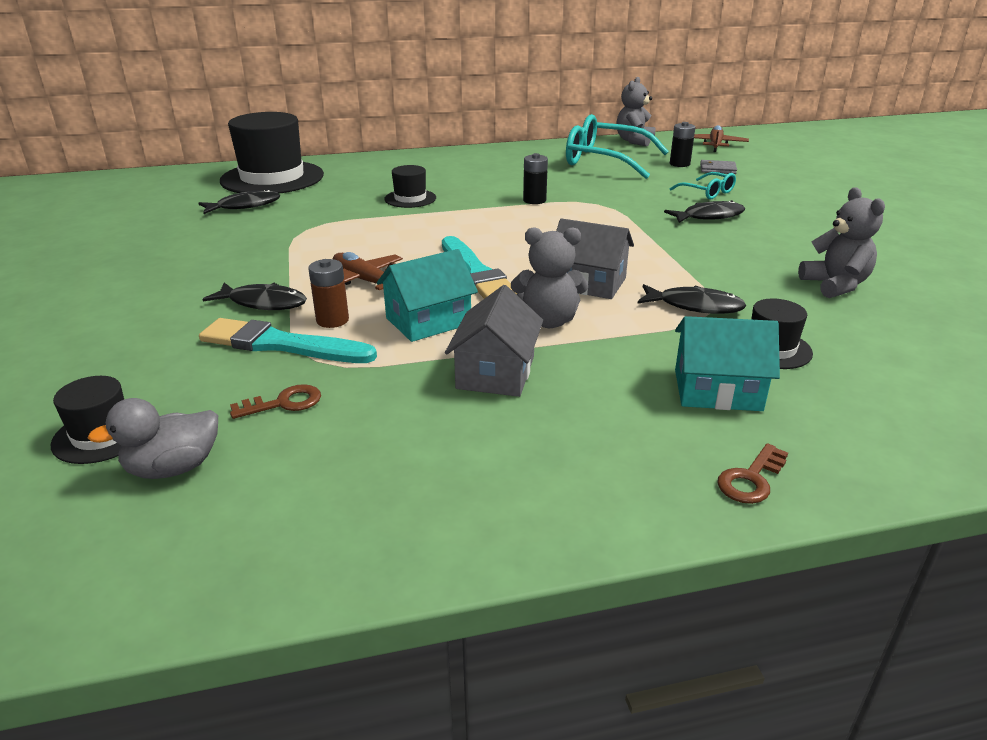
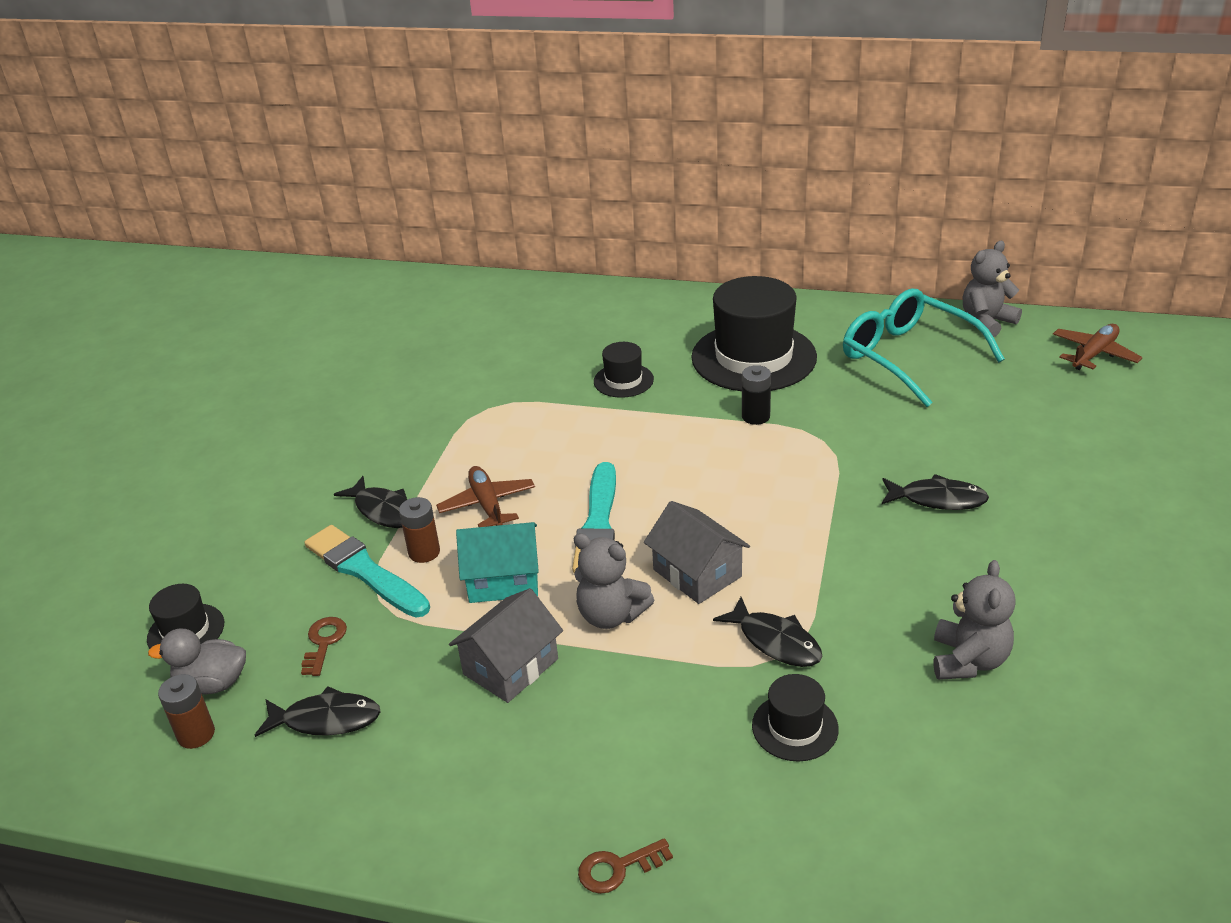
camera: 30 degrees right, 5 degrees up
black fish [199,189,280,214] -> black fish moved to [255,686,381,737]
black hat [220,112,324,194] -> black hat moved to [691,276,817,391]
brown key [230,384,321,419] -> brown key turned 90 degrees counterclockwise [301,617,347,676]
black battery [670,122,695,167] -> none
turquoise glasses [670,172,736,199] -> none
turquoise house [675,316,780,411] -> none
grey wallet [700,160,737,174] -> none
none -> brown battery [158,674,215,749]

